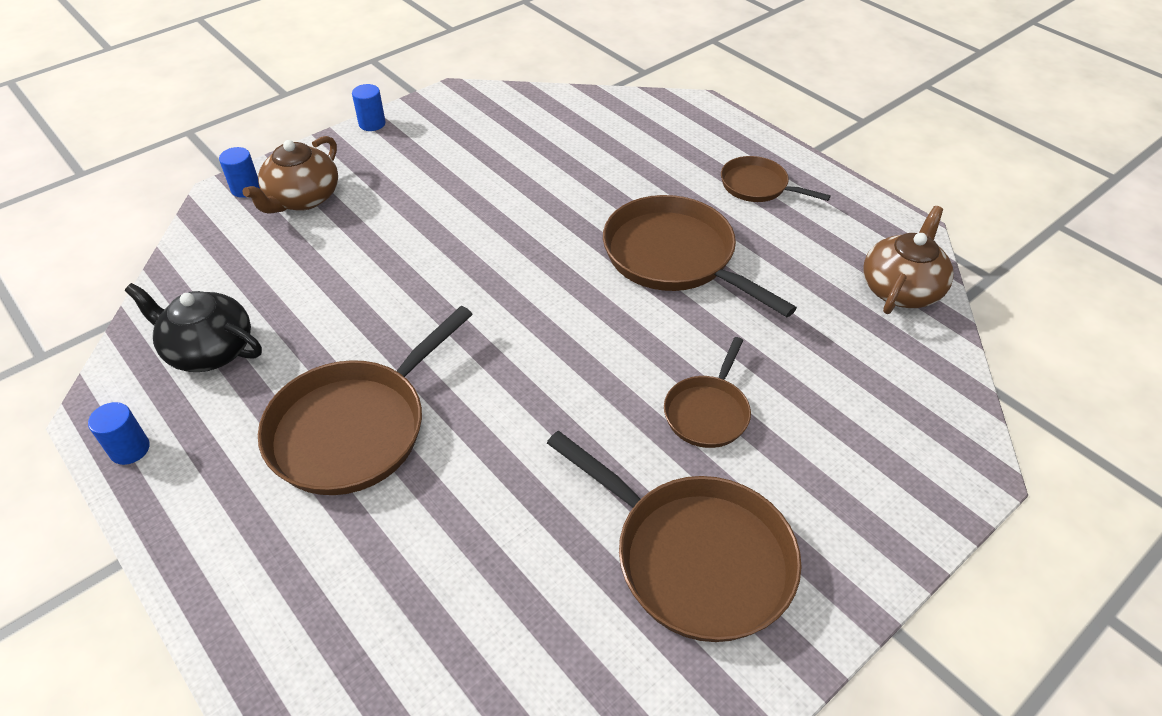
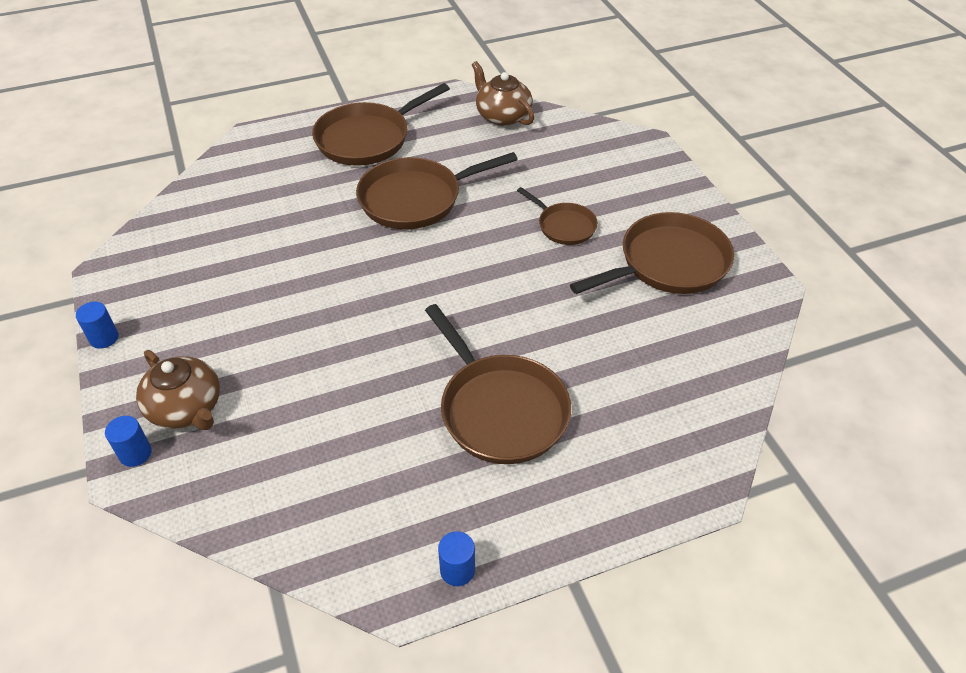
camera: 70 degrees left, 0 degrees up
black teapot [125,283,262,372] -> none
brown pan [721,156,831,202] -> brown pan [312,83,450,166], size x1.80

